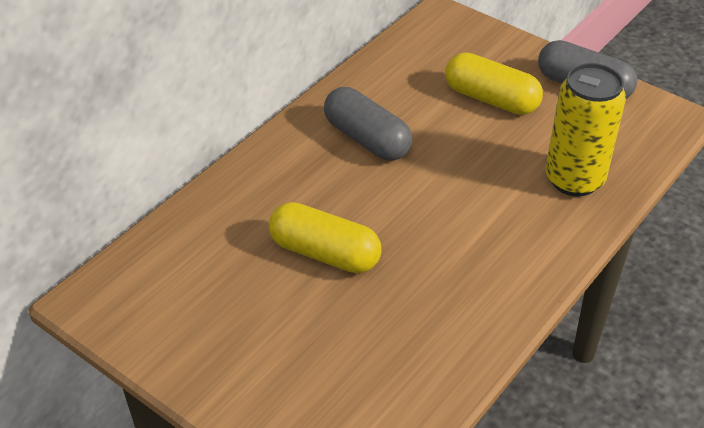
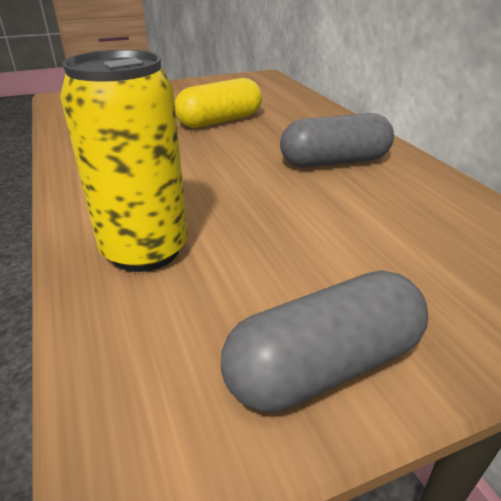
camera: 120 degrees right, 10 degrees down
yellow capsule [445,52,543,115] -> none

